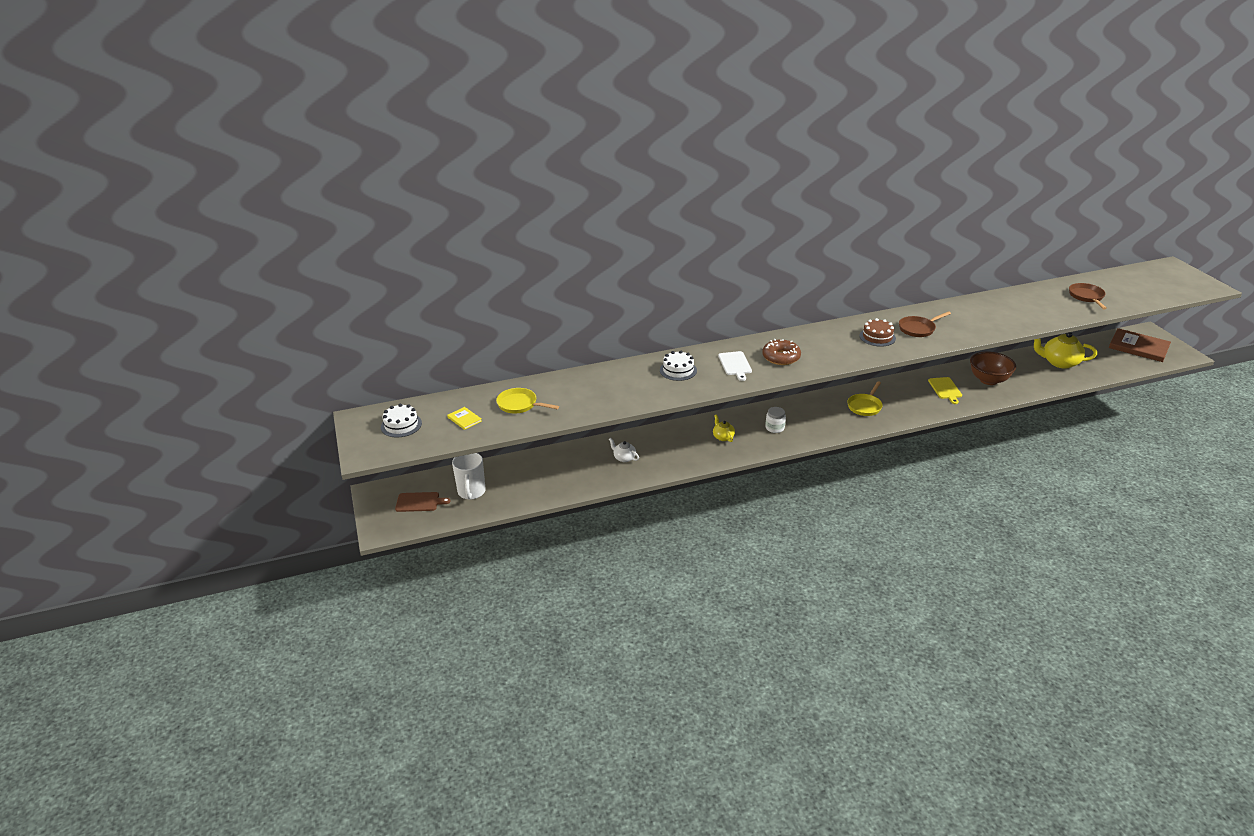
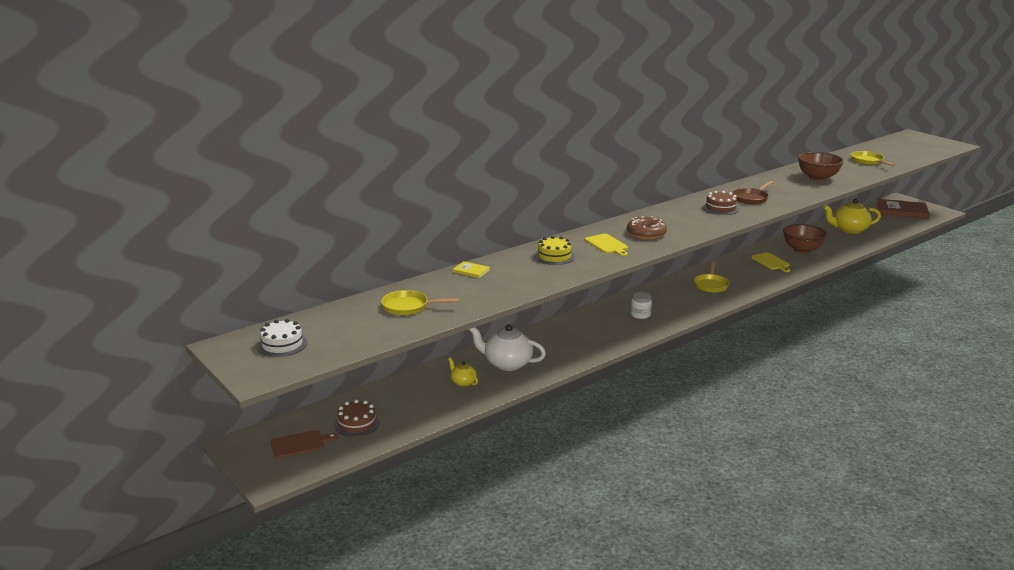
camera: 20 degrees left, 10 degrees down
yellow book [447,407,482,430] -> yellow book moved to [453,261,490,278]
white mug [452,453,486,499] -> brown cake [334,400,380,437]
white teapot [609,438,639,462] -> white teapot [469,324,546,371], size x1.91
white cake [660,351,697,381] -> yellow cake [534,236,575,265]
yellow teapot [713,415,735,442] -> yellow teapot moved to [448,358,478,387]
white cutting board [718,351,752,381] -> yellow cutting board [585,234,628,256]
brown pan [1069,283,1107,309] -> yellow pan [851,151,895,166]
none -> brown bowl [798,152,844,181]

